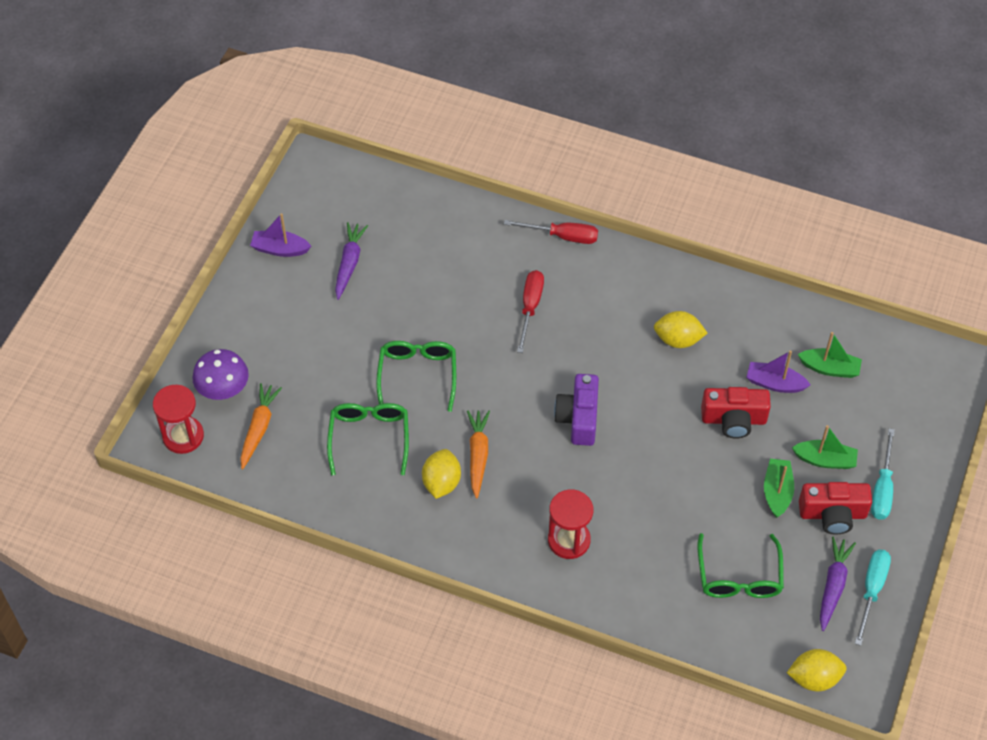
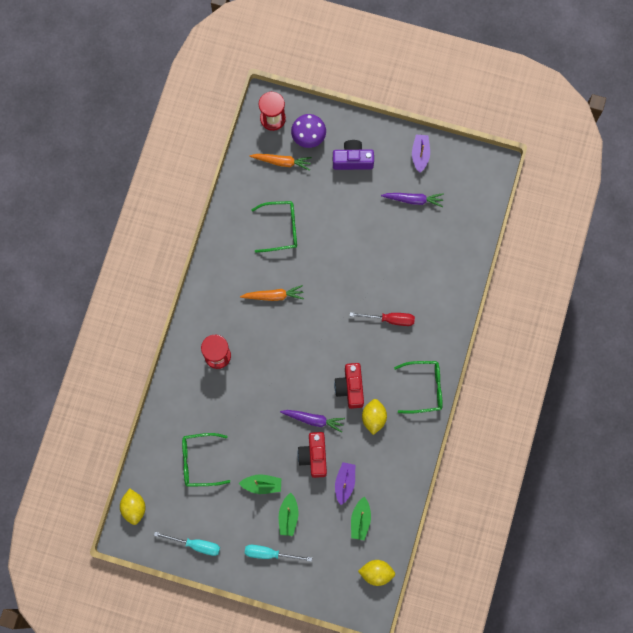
camera: 85 degrees right, 20 degrees up
green glasses [376,341,456,412] -> green glasses moved to [394,361,442,414]
yellow lemon [422,449,461,499] -> yellow lemon moved to [358,560,395,586]
red screwdriver [504,220,598,244] -> none
purple camera [554,374,599,446] -> purple camera moved to [333,140,374,170]
red camera [799,482,872,535] -> red camera moved to [334,363,364,409]
purple carrot [820,537,856,631] -> purple carrot moved to [280,410,345,433]

